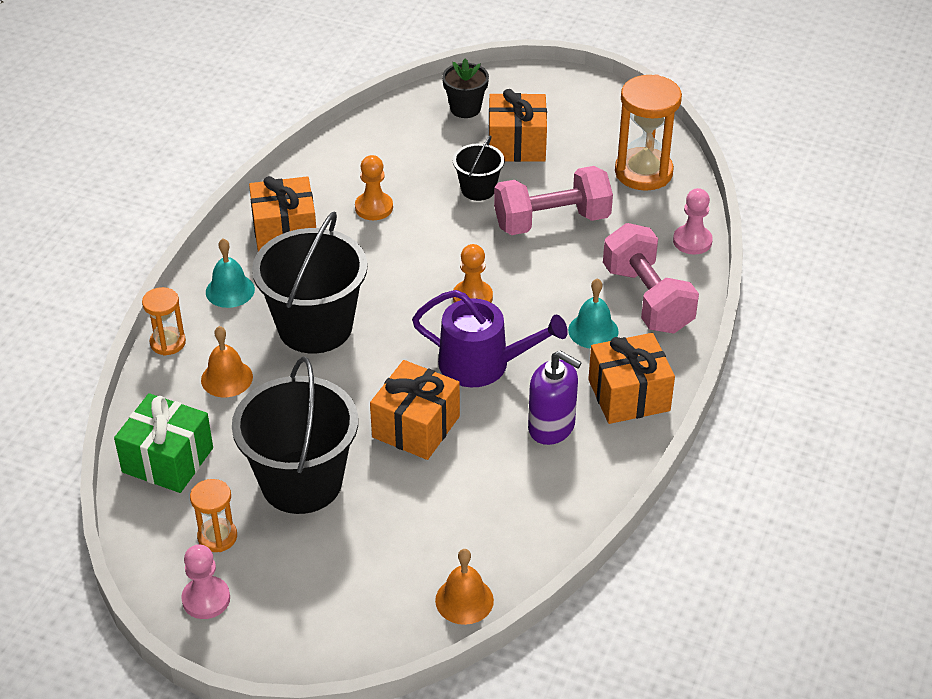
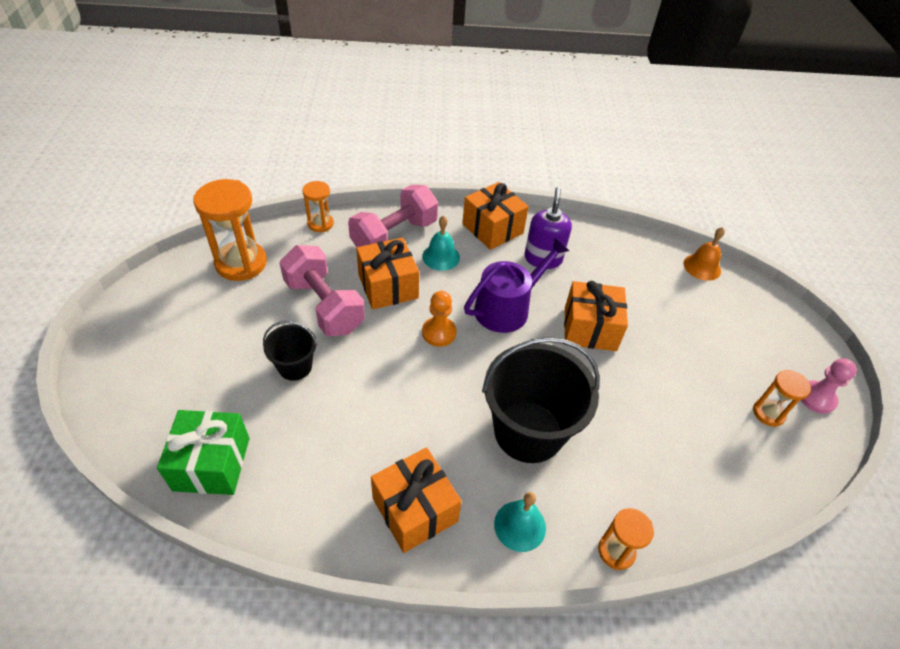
camera: 115 degrees left, 5 degrees up
green gift [114,393,213,493] -> green gift moved to [157,410,250,495]
orange bell [201,326,253,397] -> none
black bucket [232,356,358,514] -> none
orange pawn [355,155,393,220] -> none
purple watering can [412,290,568,387] -> purple watering can turned 60 degrees clockwise [464,238,569,333]
black flower pot [442,59,489,118] -> none
orange gift [488,89,547,162] -> orange gift moved to [356,237,419,309]
pink pawn [673,188,713,255] -> orange hourglass [302,181,334,232]

